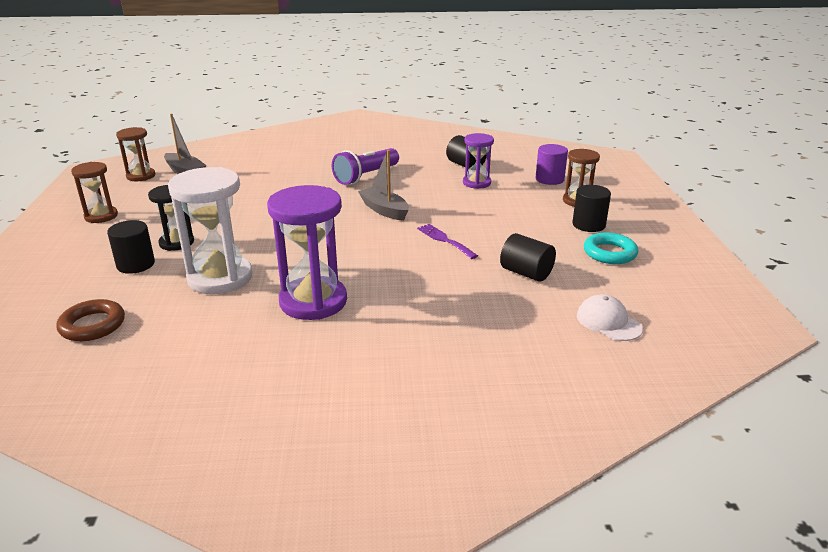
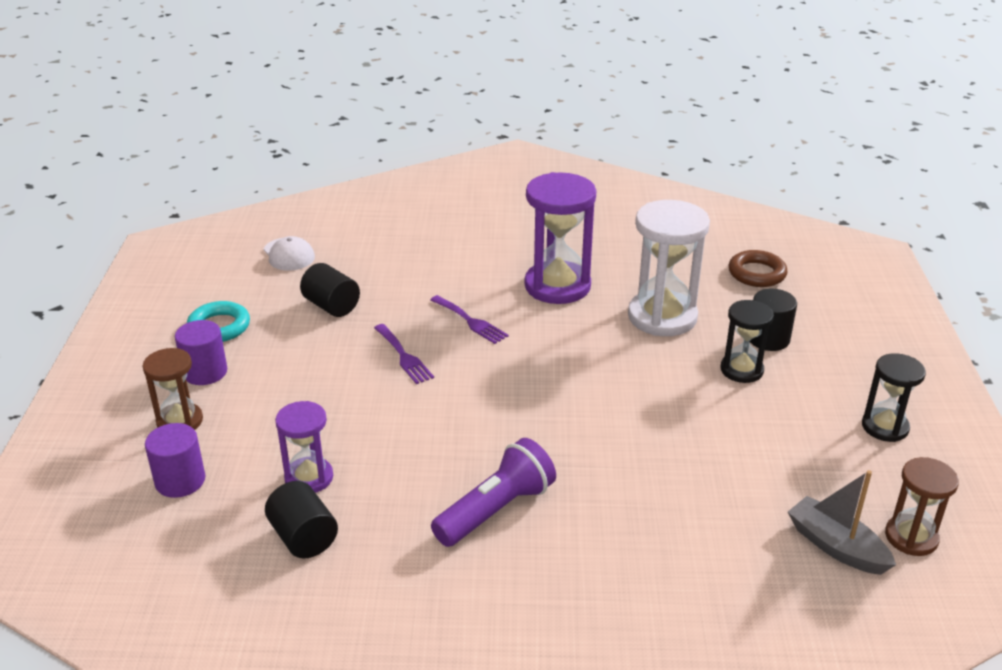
camera: 175 degrees left, 5 degrees up
brown hourglass [71,162,118,223] -> black hourglass [862,353,926,442]
grey boat [358,150,409,221] -> none
black cylinder [572,185,611,232] -> purple cylinder [175,320,227,385]
none -> purple fork [430,295,509,344]

